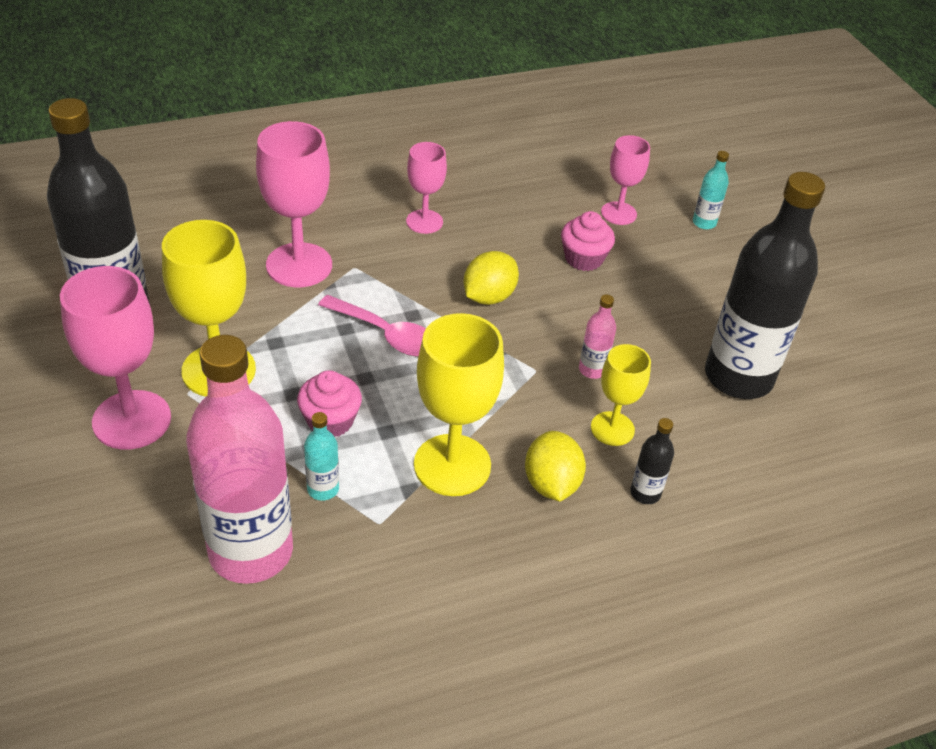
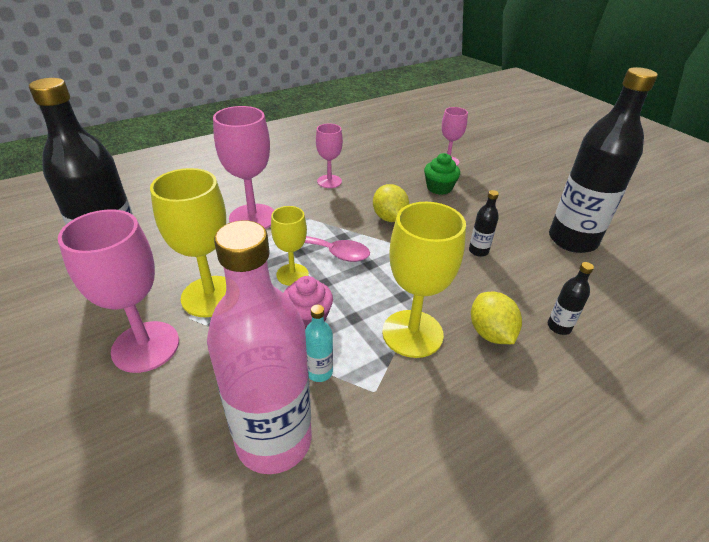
camera: 10 degrees left, 5 degrees down
yellow lemon [464,251,519,305] -> yellow lemon turned 45 degrees counterclockwise [373,184,409,222]
pink cupcake [561,211,615,271] -> green cupcake [424,153,460,195]
pink bottle [579,295,616,379] -> black bottle [469,190,499,257]
yellow goblet [591,344,651,446] -> yellow goblet moved to [271,206,309,286]
turquoise bottle [693,151,729,230] -> none

